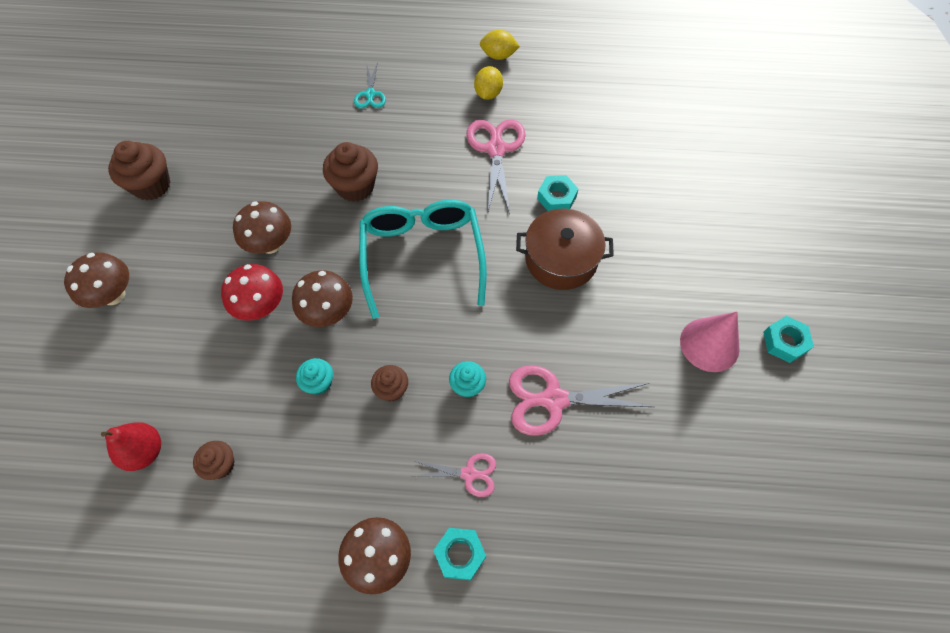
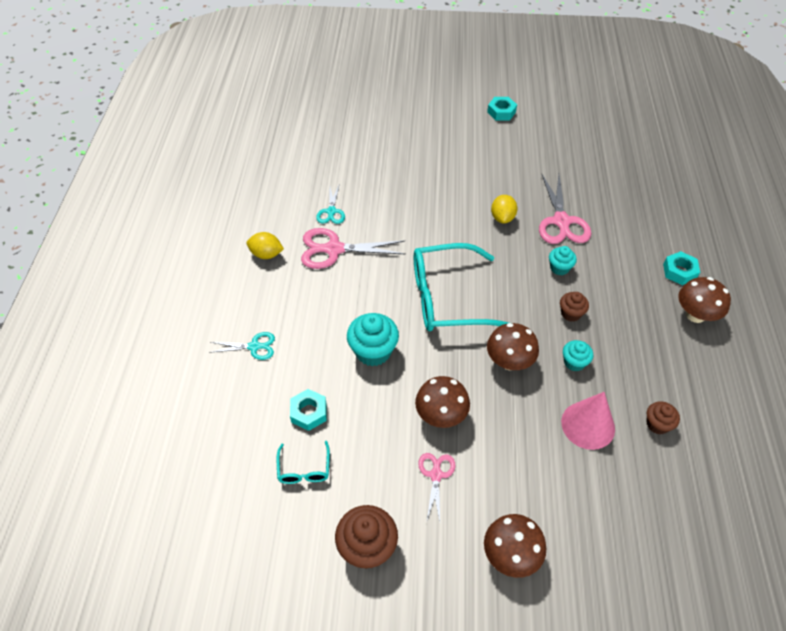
camera: 90 degrees left, 10 degrees down
red pear [101,422,161,471] -> none
red mushroom [221,264,283,320] -> none
brown cupcake [323,142,378,202] -> turquoise cupcake [347,313,399,366]
pink scissors [412,453,496,497] -> pink scissors moved to [418,453,455,521]
yellow lemon [480,30,520,60] -> yellow lemon moved to [491,195,518,223]
brown pot [516,209,614,290] -> none
turquoise nut [537,175,578,211] -> turquoise nut moved to [290,389,327,431]
pink cone [680,312,740,372] -> pink cone moved to [561,392,615,450]
none -> turquoise glasses [277,441,330,484]
none -> turquoise scissors [316,186,345,224]

